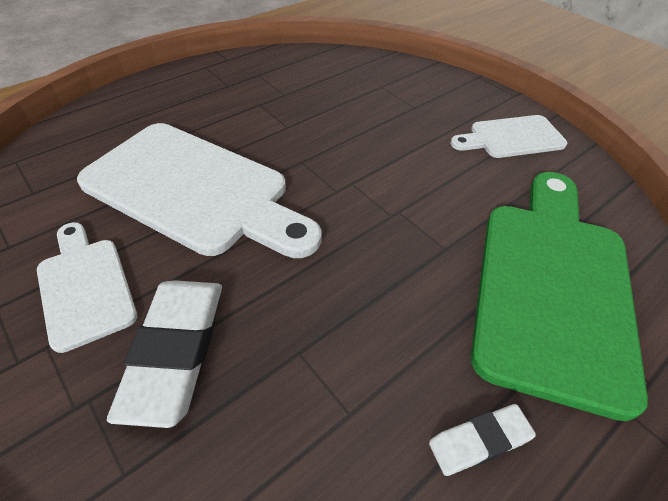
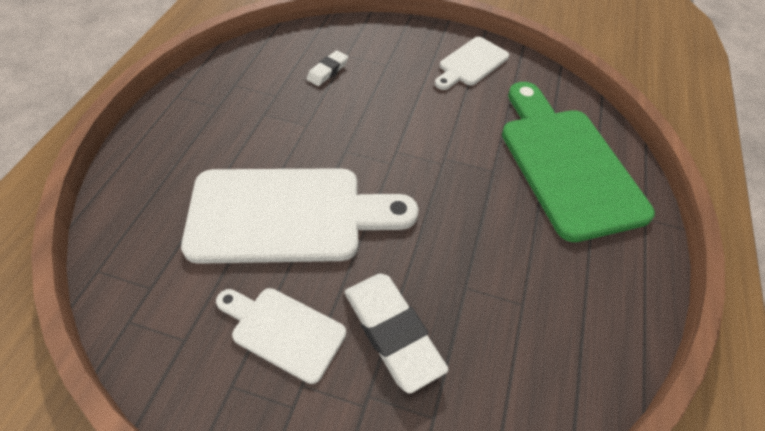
camera: 35 degrees left, 5 degrees up
white eraser [429,404,536,476] -> white eraser moved to [307,50,348,86]

